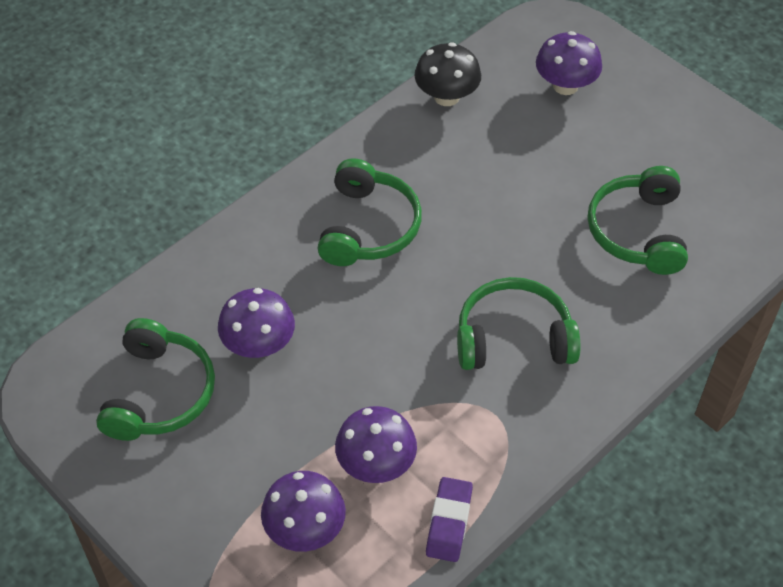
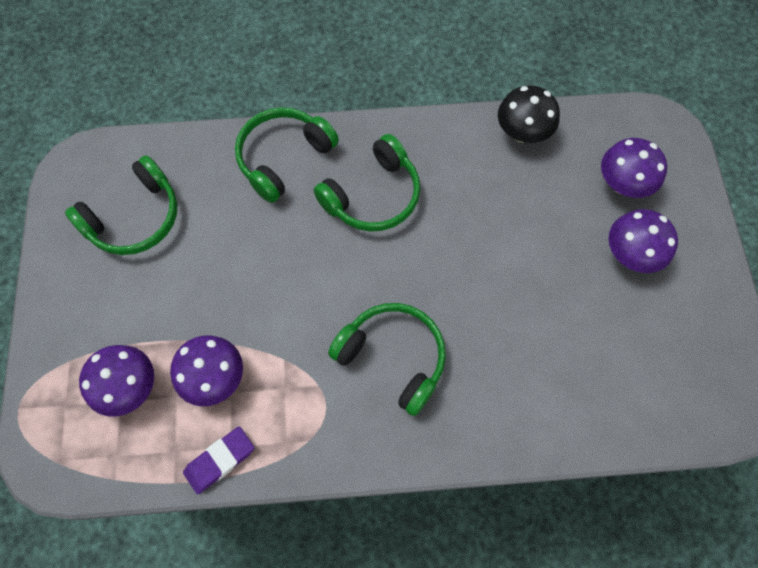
camera: 40 degrees right, 15 degrees up
purple mushroom [218,288,295,358] -> purple mushroom moved to [609,209,678,273]
green headphones [588,166,688,275] -> green headphones moved to [235,108,339,203]

